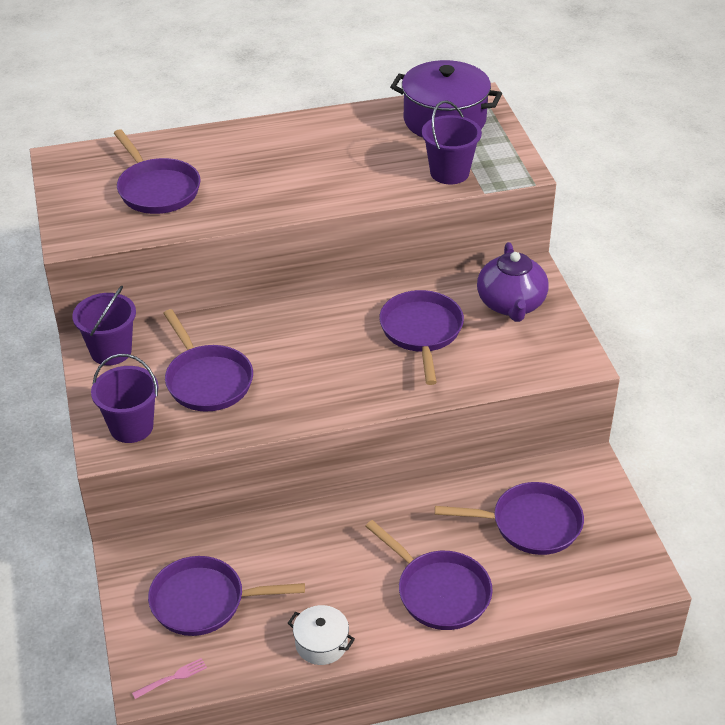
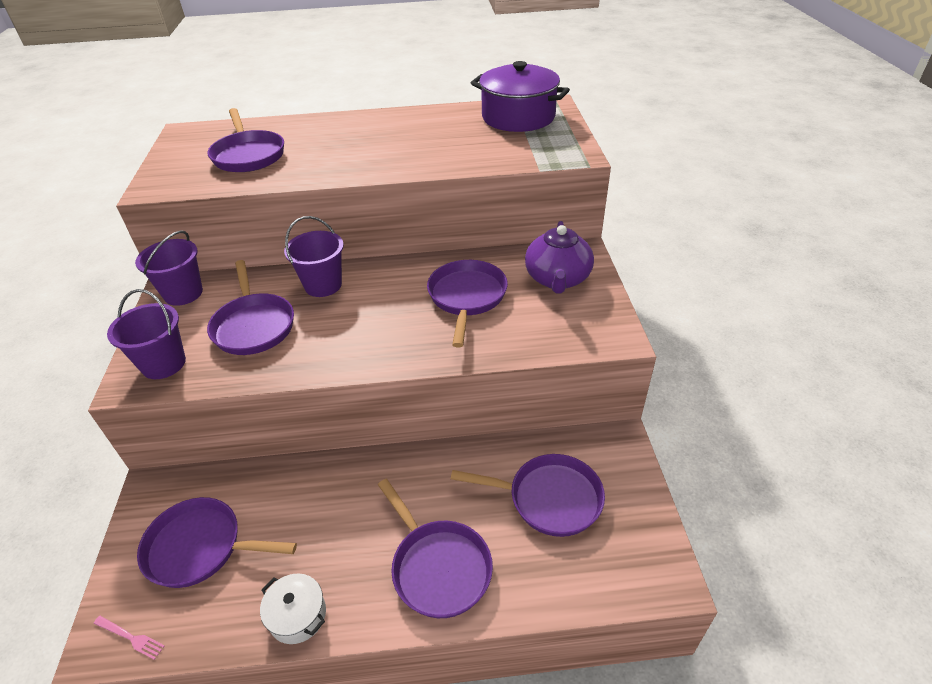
camera: 10 degrees right, 0 degrees up
pink fork [132,658,207,699] -> pink fork turned 45 degrees clockwise [94,616,165,660]
purple bucket [422,100,482,184] -> purple bucket moved to [284,216,344,297]

